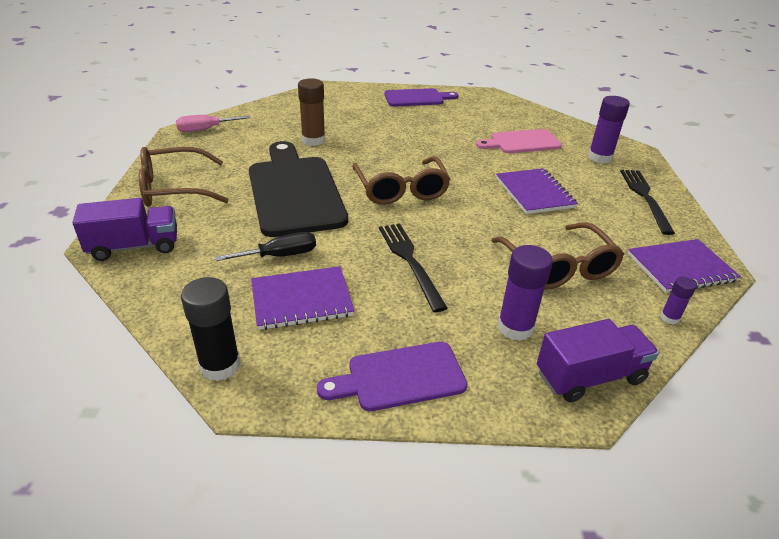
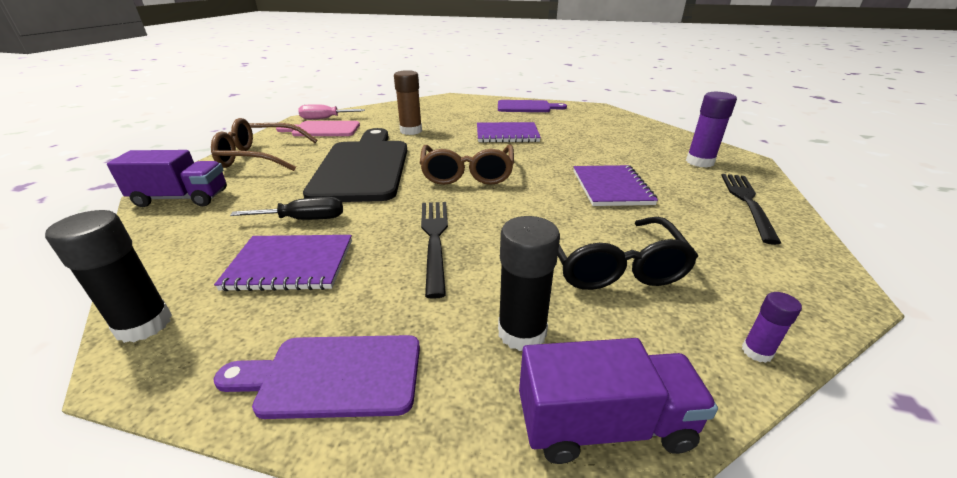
camera: 15 degrees right, 5 degrees down
pink cutting board [476,129,562,153] -> pink cutting board moved to [276,121,360,136]
brown glasses [491,222,624,290] -> black glasses [558,217,698,290]
purple glue stick [498,245,553,341] -> black glue stick [498,216,560,351]
purple notebook [628,239,741,293] -> purple notebook moved to [477,122,541,143]

